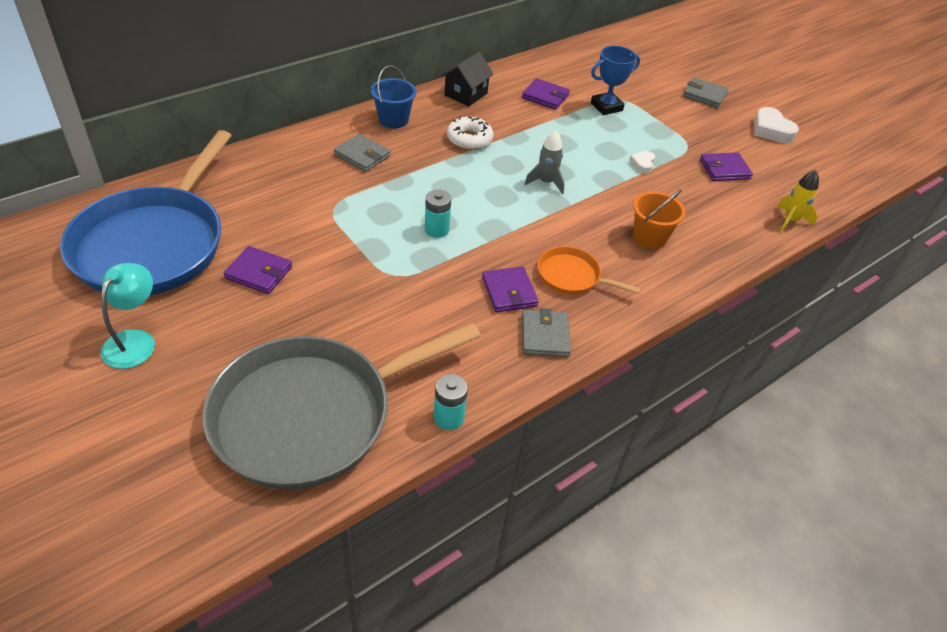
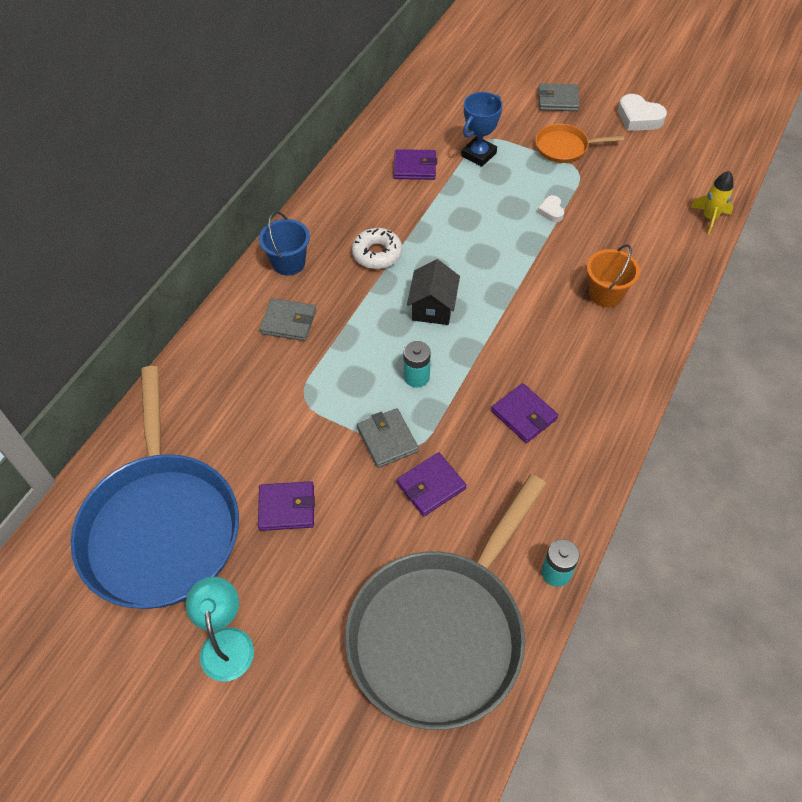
camera: 20 degrees left, 10 degrees up
black house [441,52,494,106] -> black house moved to [407,259,460,325]
grey wallet [522,308,571,357] -> grey wallet moved to [357,408,419,468]
grey rocket [524,130,565,194] -> none
orange pan [538,246,641,294] -> orange pan moved to [535,124,624,163]
purple wallet [700,152,753,181] -> purple wallet moved to [396,452,466,516]

